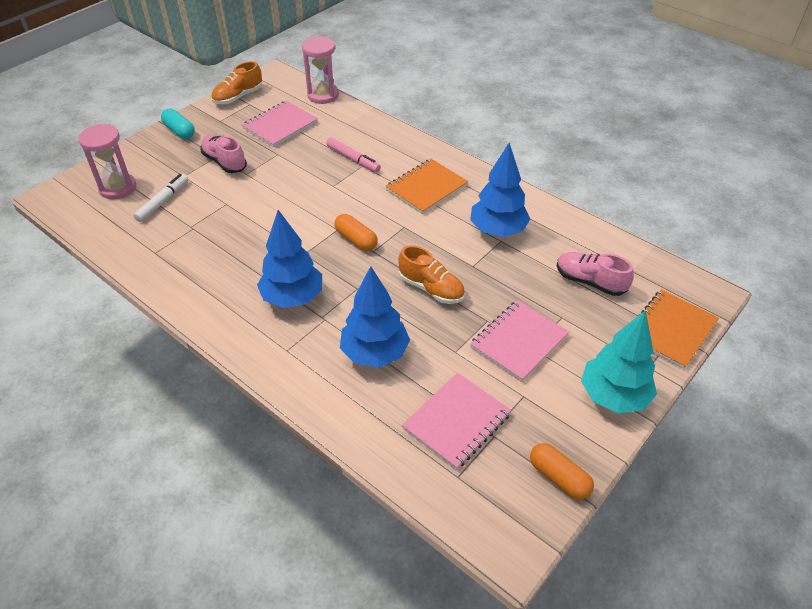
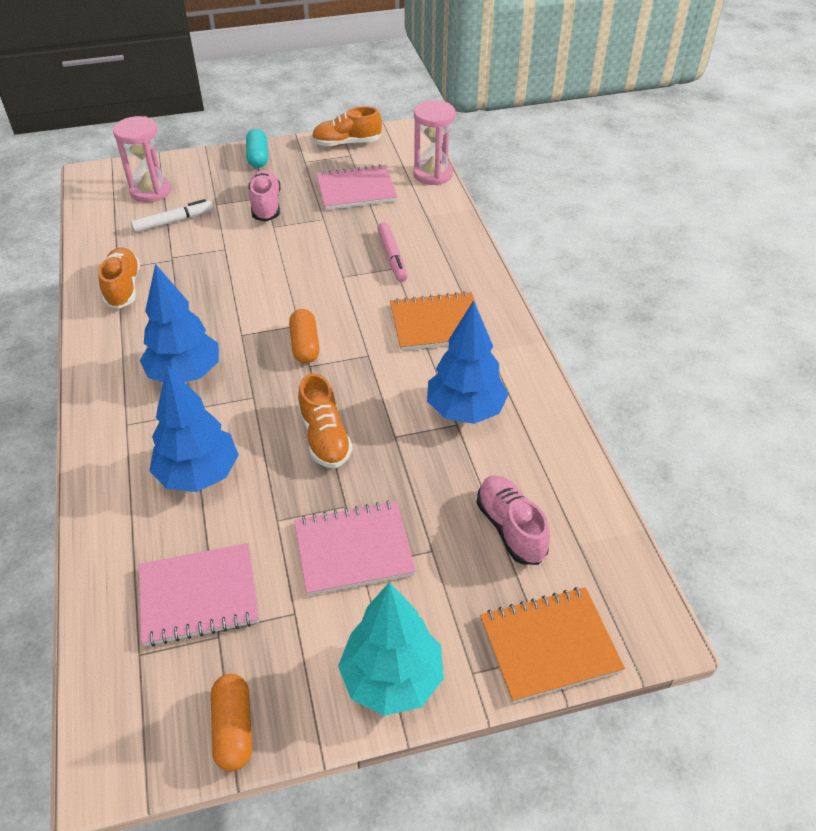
camera: 35 degrees right, 0 degrees up
none -> orange shoe [98,247,140,309]

